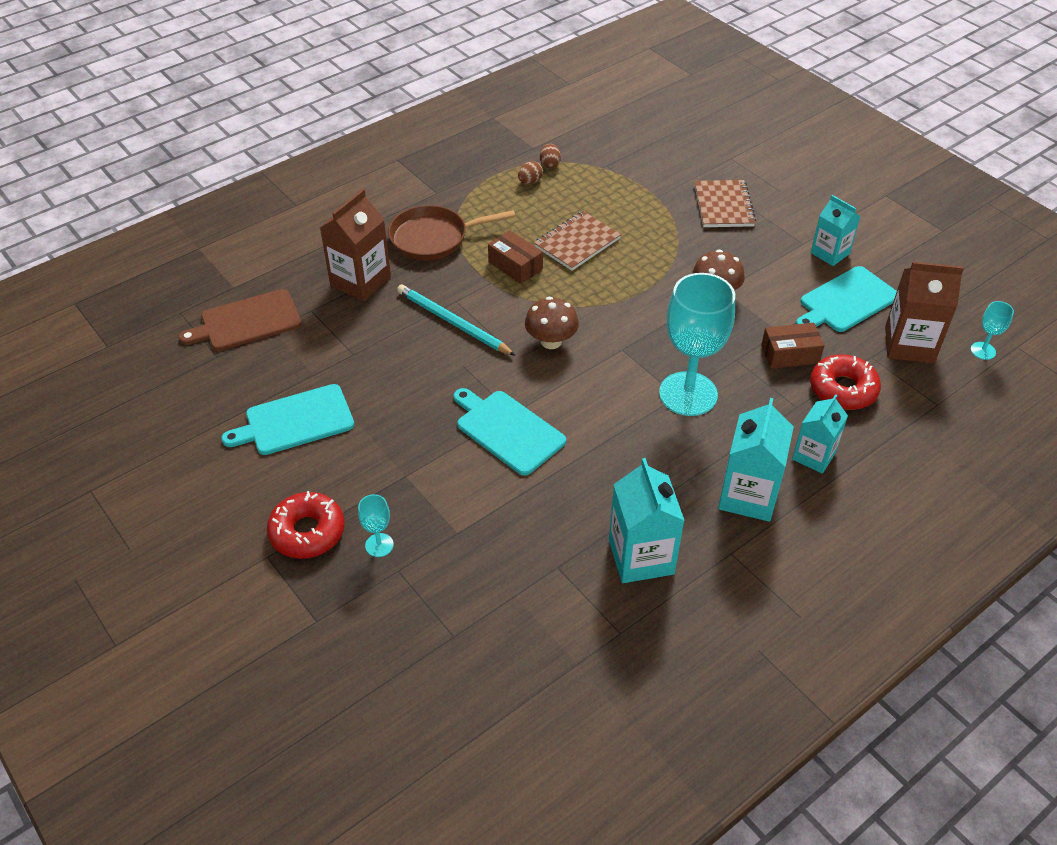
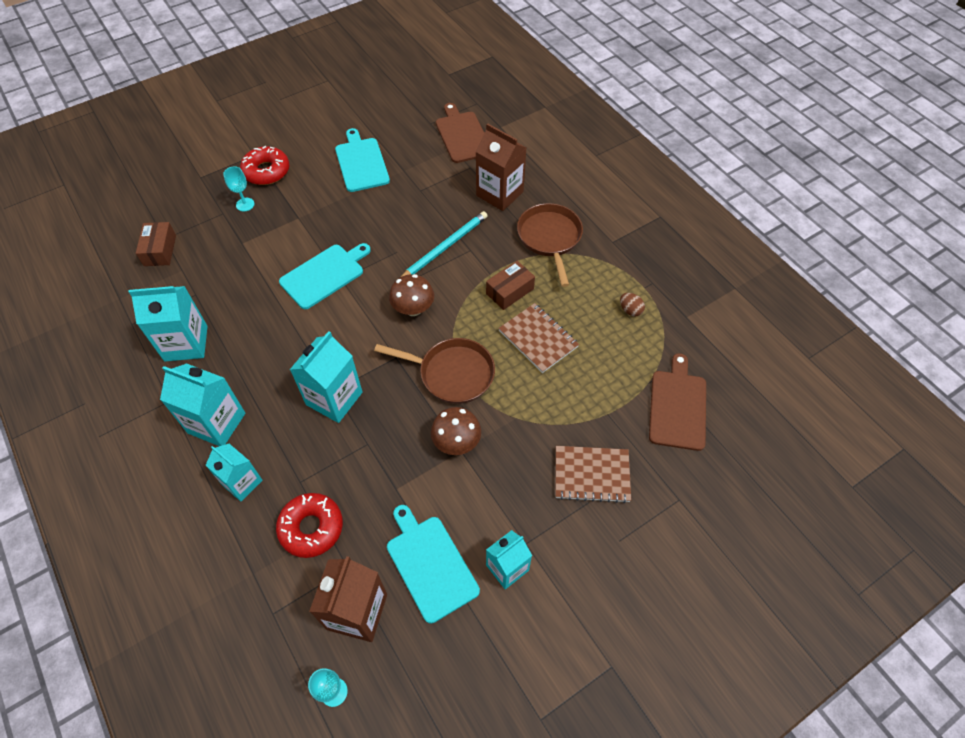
camera: 95 degrees right, 10 degrees up
brown egg [540,144,561,169] -> none
turquoise goblet [659,273,735,416] -> turquoise carton [290,331,363,423]
brown box [761,323,824,369] -> brown box moved to [136,222,176,266]
none -> brown pan [374,338,495,404]
none -> brown cutting board [649,353,706,451]

